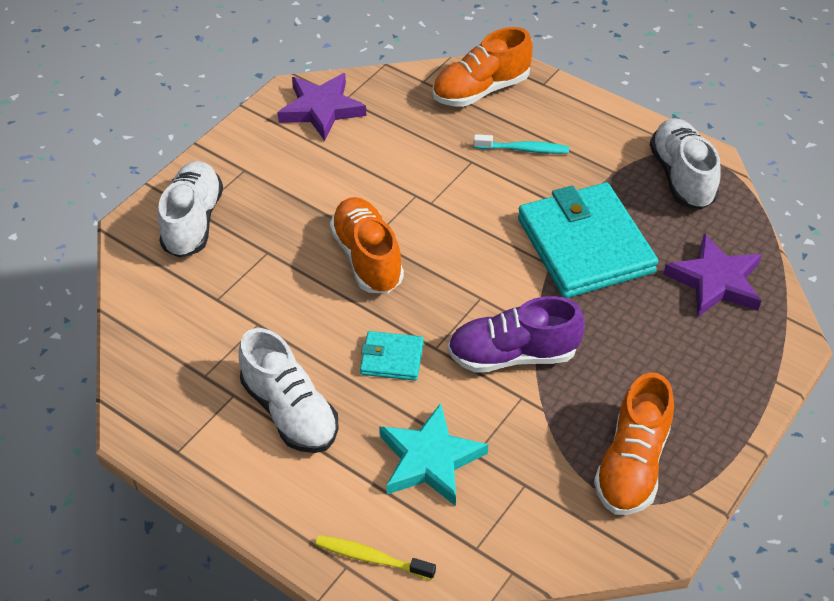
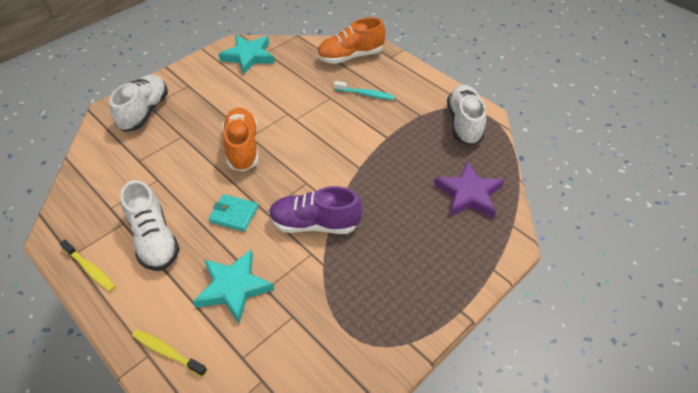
camera: 10 degrees right, 0 degrees up
purple star [277,73,366,141] -> turquoise star [219,35,275,75]
turquoise wallet [518,182,658,298] -> none
orange shoe [594,372,674,515] -> none
none -> yellow toothbrush [60,240,116,292]

